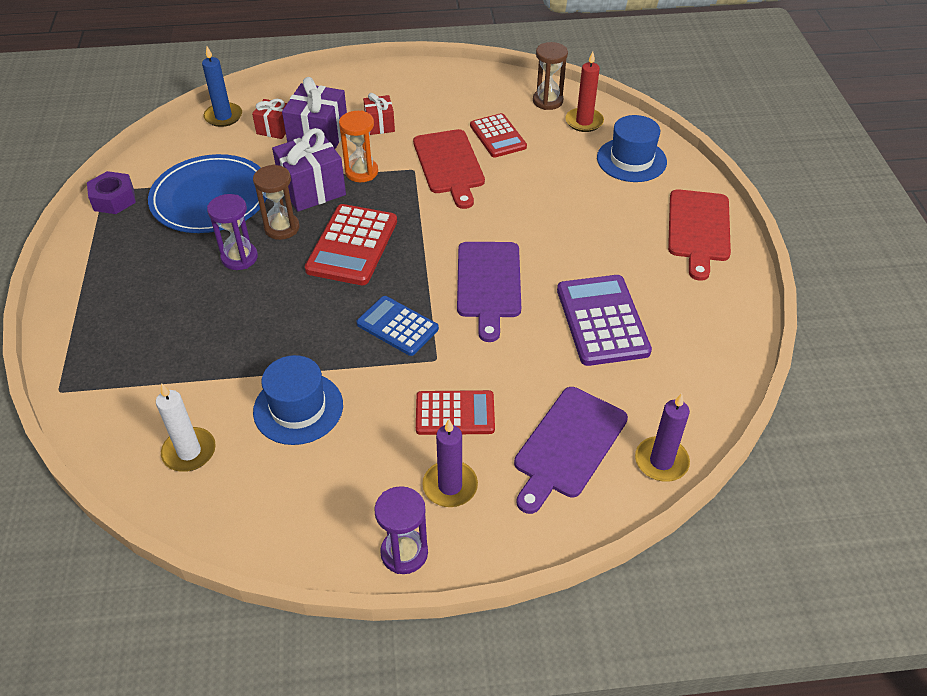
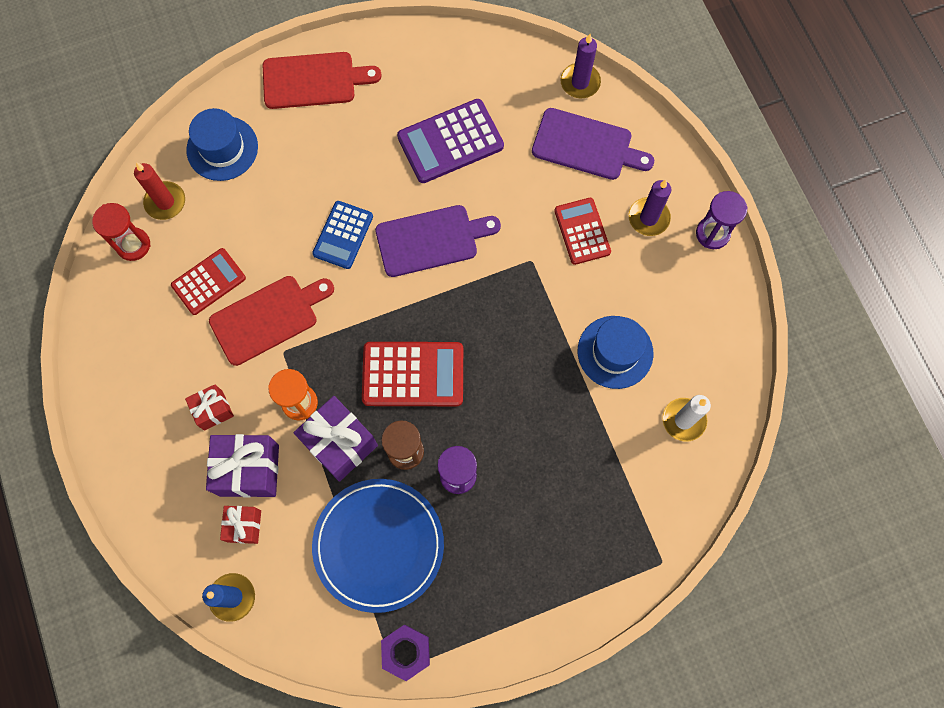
camera: 105 degrees left, 25 degrees up
blue calculator [357,296,439,356] -> blue calculator moved to [312,201,373,269]
brown hourglass [533,42,568,110] -> red hourglass [92,203,151,261]

